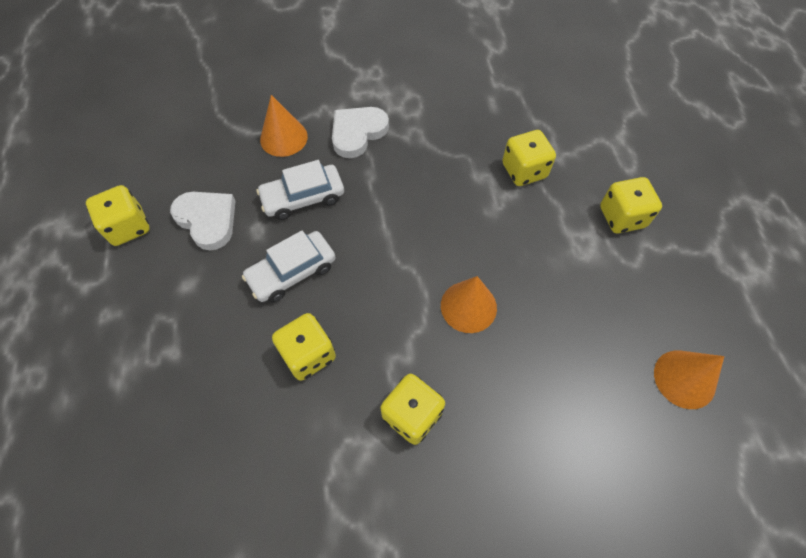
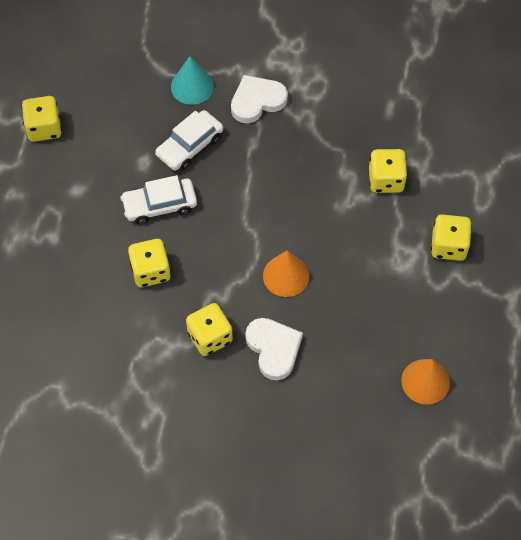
camera: 20 degrees right, 0 degrees up
white heart [170,192,235,251] -> white heart moved to [245,318,303,380]
white car [256,160,344,220] -> white car turned 45 degrees counterclockwise [155,110,223,171]
orange cone [260,95,308,157] -> turquoise cone [171,56,214,105]

